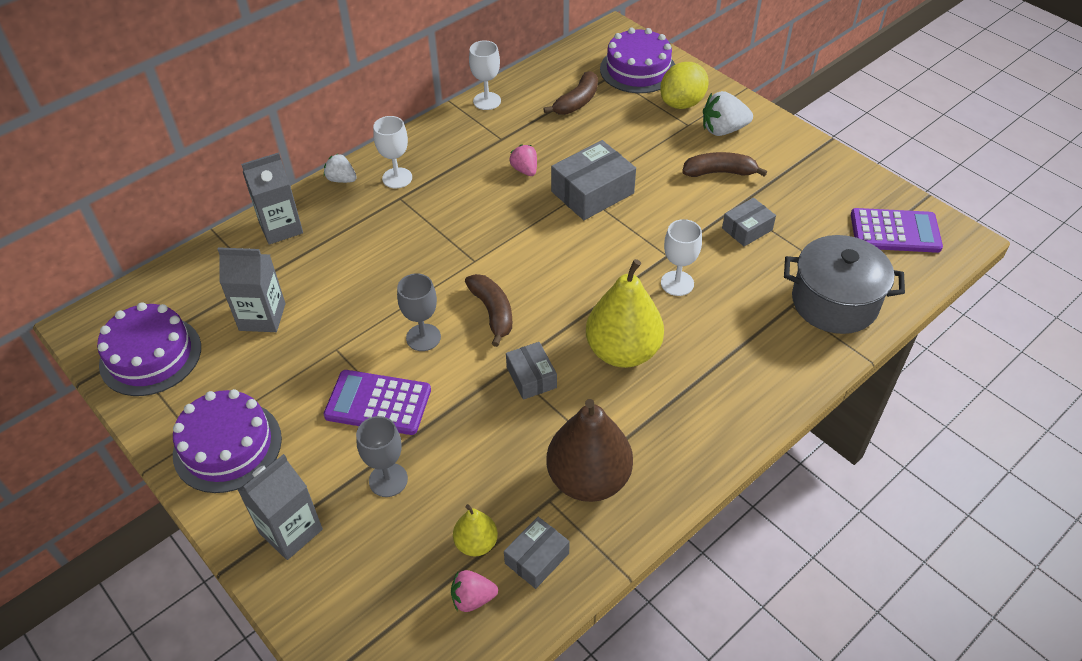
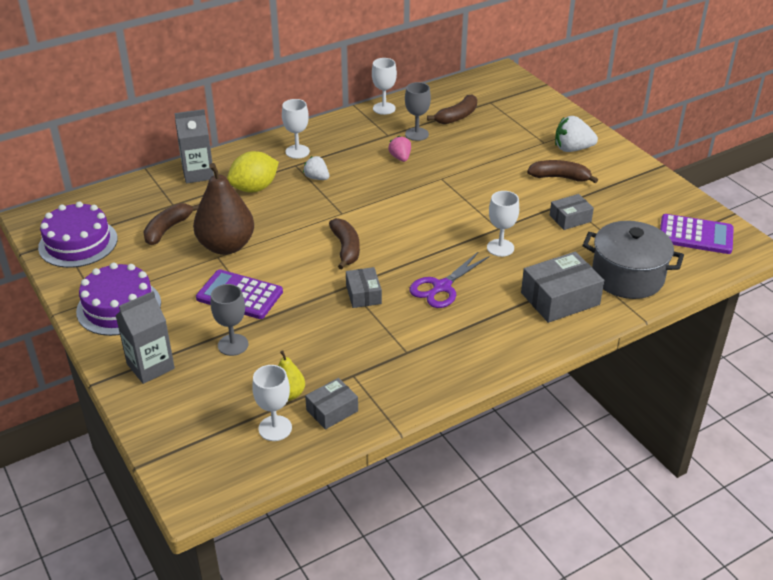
camera: 10 degrees right, 10 degrees down
grey carton [217,247,286,332] -> brown banana [143,203,199,245]
white strawberry [324,153,357,183] -> white strawberry moved to [303,156,329,180]
grey goblet [397,273,441,351] -> grey goblet moved to [405,82,431,141]
pink strawberry [451,570,498,612] -> white goblet [252,365,292,441]
brown pear [547,399,633,502] -> brown pear moved to [193,163,254,255]
grey box [551,140,636,220] -> grey box moved to [521,252,604,323]
yellow pear [586,259,664,368] -> purple scissors [409,251,490,308]
purple cake [600,28,675,93] -> none
yellow lemon [660,62,709,109] -> yellow lemon moved to [227,151,279,192]

